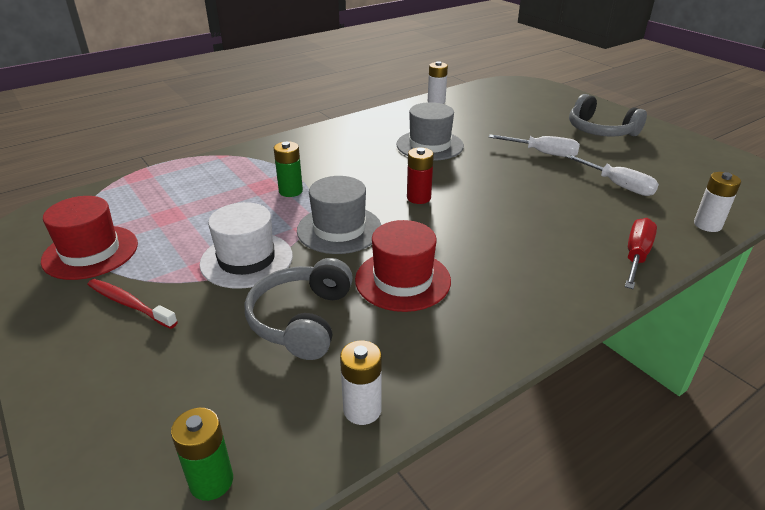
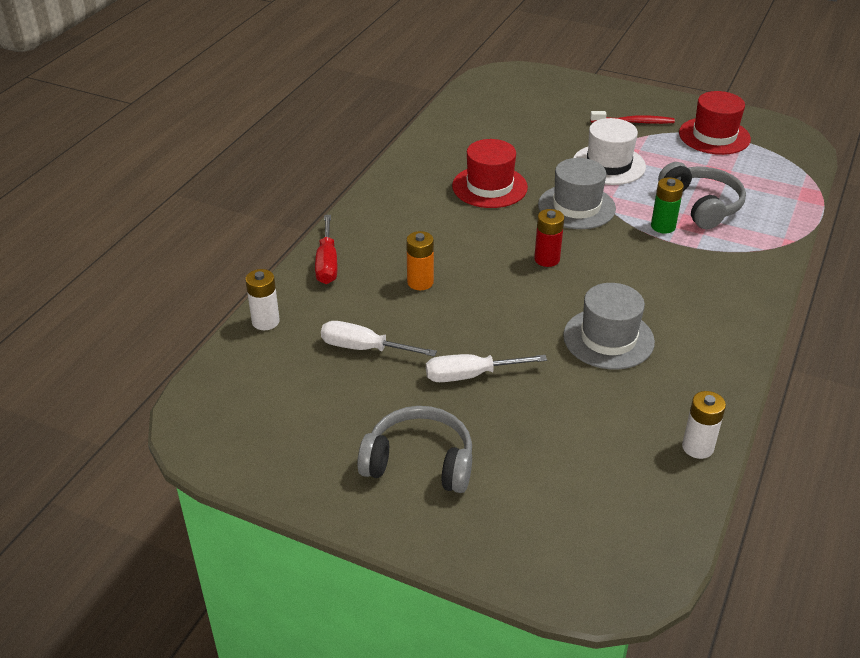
camera: 150 degrees right, 5 degrees up
green battery [171,408,233,501] -> none
grey headphones [245,258,353,360] -> grey headphones moved to [658,162,746,229]
white battery [340,341,382,425] -> none
none -> orange battery [406,231,434,290]

